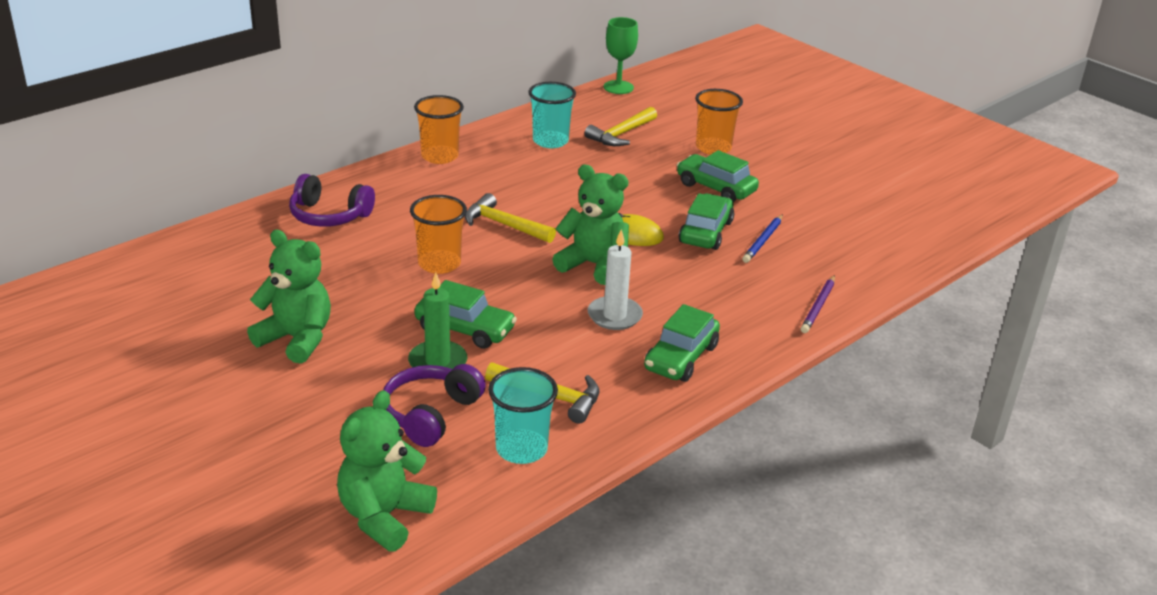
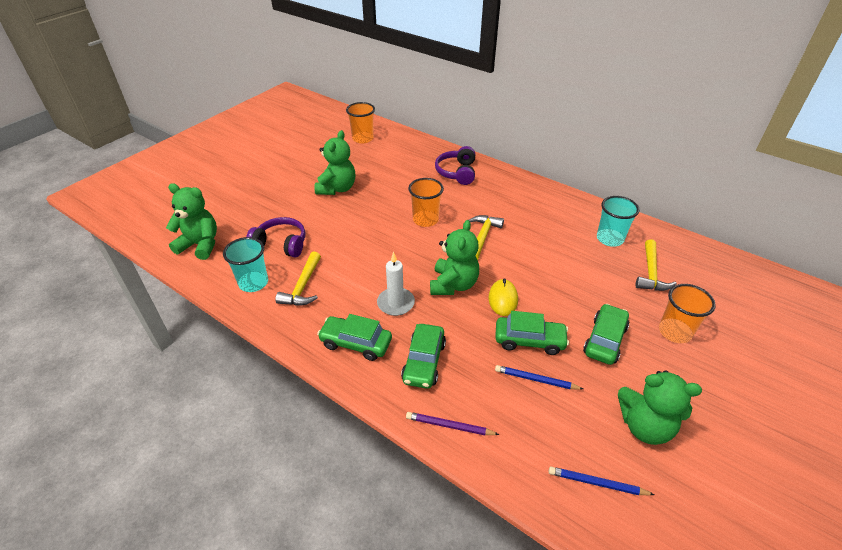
camera: 80 degrees right, 10 degrees up
green candle [408,272,467,369] -> none
orange cup [414,95,464,164] -> orange cup moved to [346,102,375,144]
green car [414,280,517,349] -> green car moved to [401,324,446,389]
yellow hammer [584,107,657,146] -> yellow hammer turned 105 degrees counterclockwise [636,239,677,291]
green goblet [604,17,638,94] -> none
none -> blue pencil [549,467,655,495]
none -> green teddy bear [618,371,702,445]

